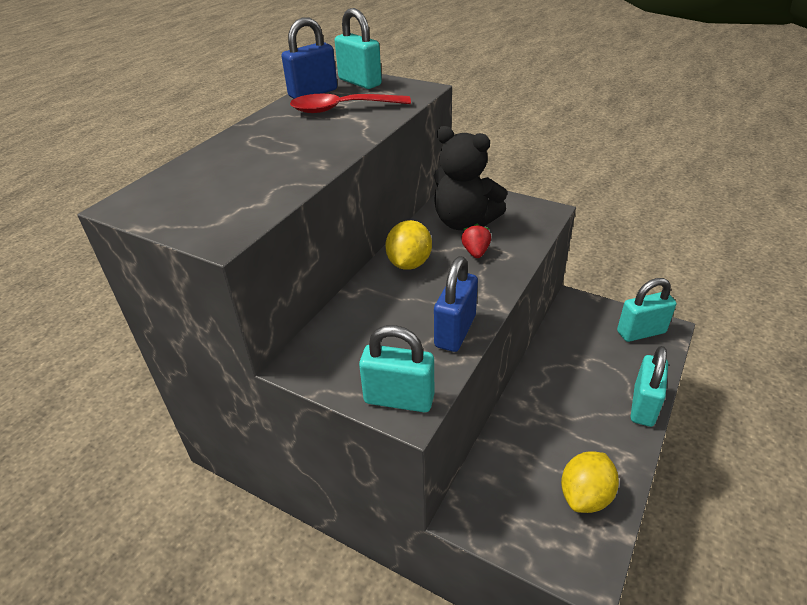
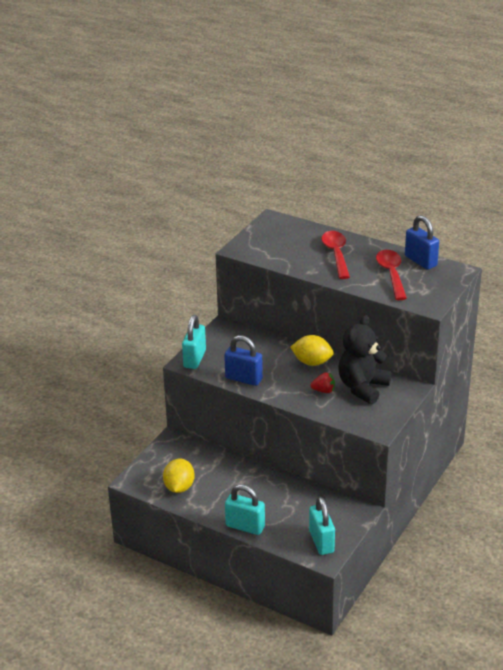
camera: 90 degrees right, 5 degrees down
turquoise padlock [335,8,382,89] -> none
yellow lemon [561,451,619,513] -> yellow lemon turned 60 degrees clockwise [163,458,195,493]
none -> red spoon [321,231,350,279]

